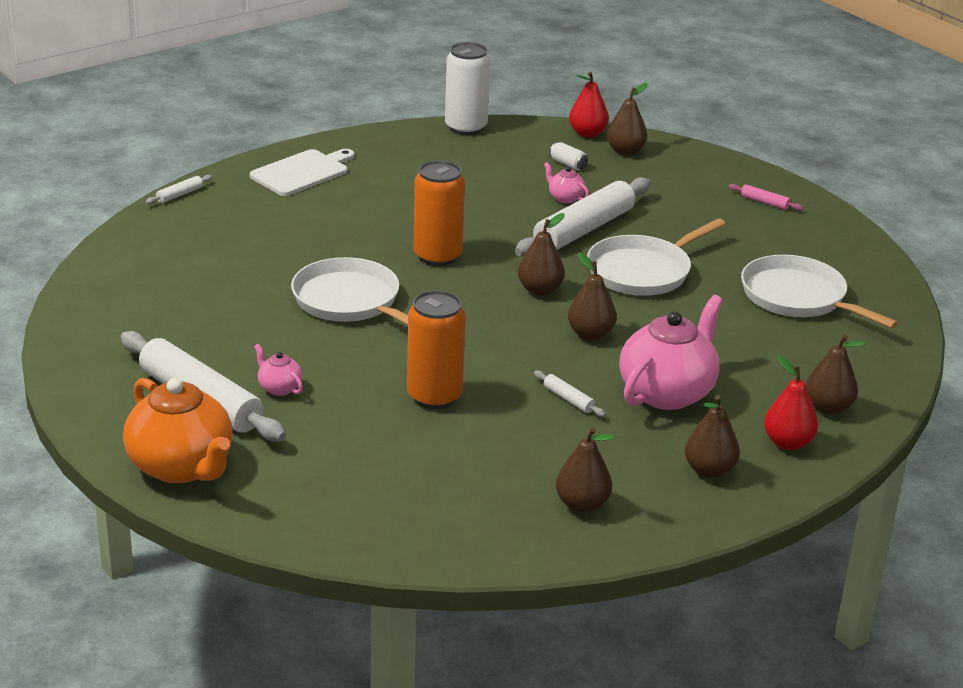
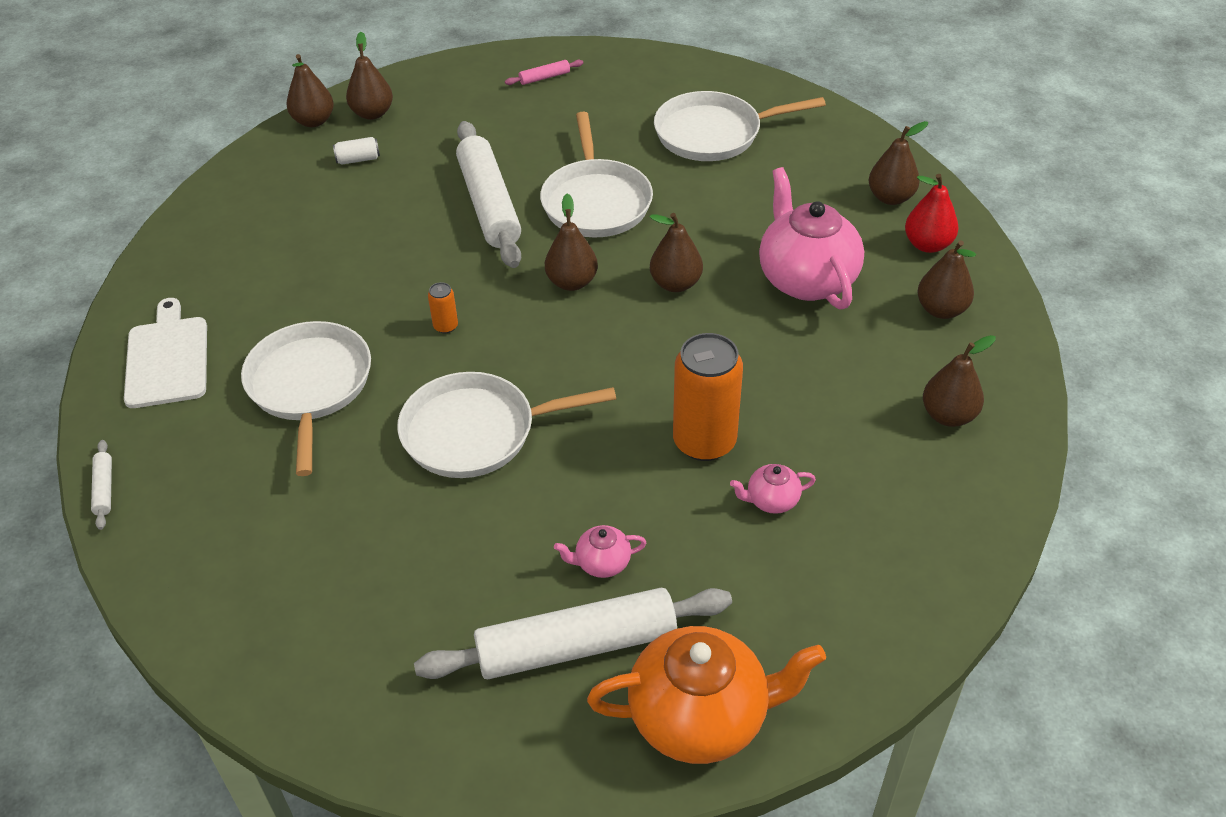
camera: 55 degrees left, 15 degrees up
orange can [413,160,465,266] -> orange can [428,282,458,334], size x0.43
white can [445,42,490,135] -> none
white rolling pin [534,371,606,417] -> none
pink teapot [544,162,589,204] -> pink teapot moved to [730,464,816,514]
red pear [569,72,609,138] -> brown pear [286,54,334,127]
none -> white pan [241,321,371,476]

